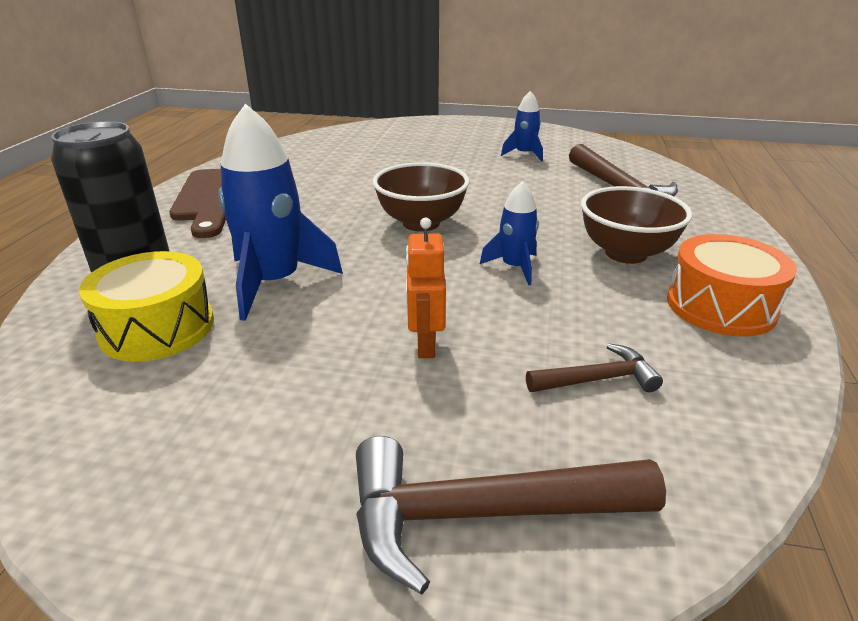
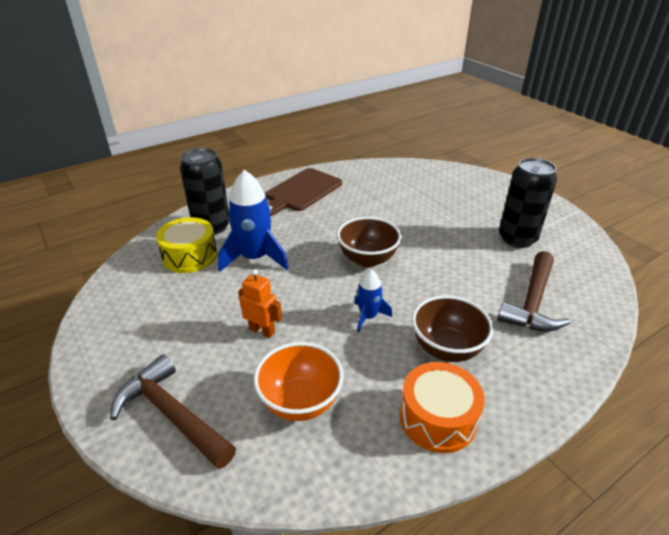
camera: 45 degrees right, 5 degrees up
orange robot [406,218,446,358] -> orange robot turned 75 degrees clockwise [238,269,282,338]
blue rocket [501,91,543,161] -> black can [499,158,557,248]
brown hammer [526,343,663,392] -> orange bowl [253,342,343,421]

